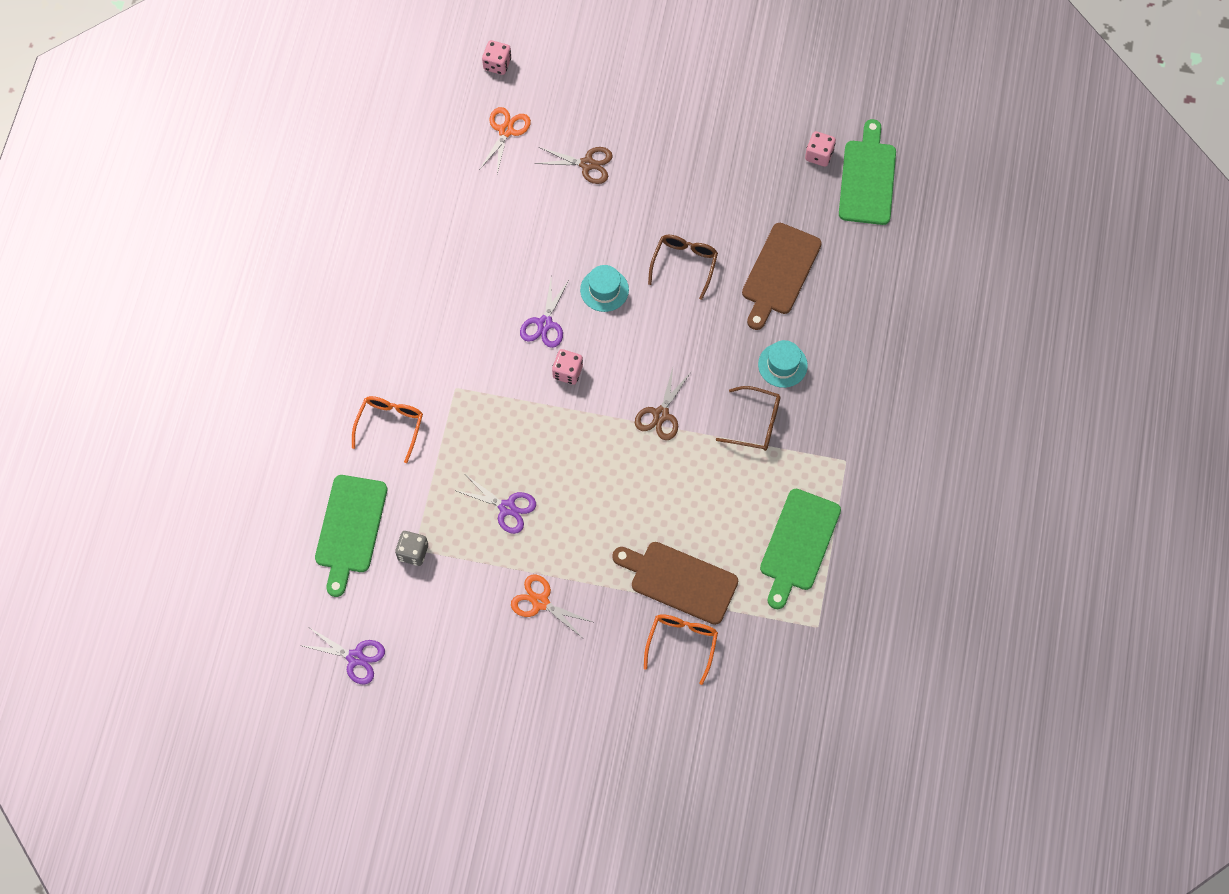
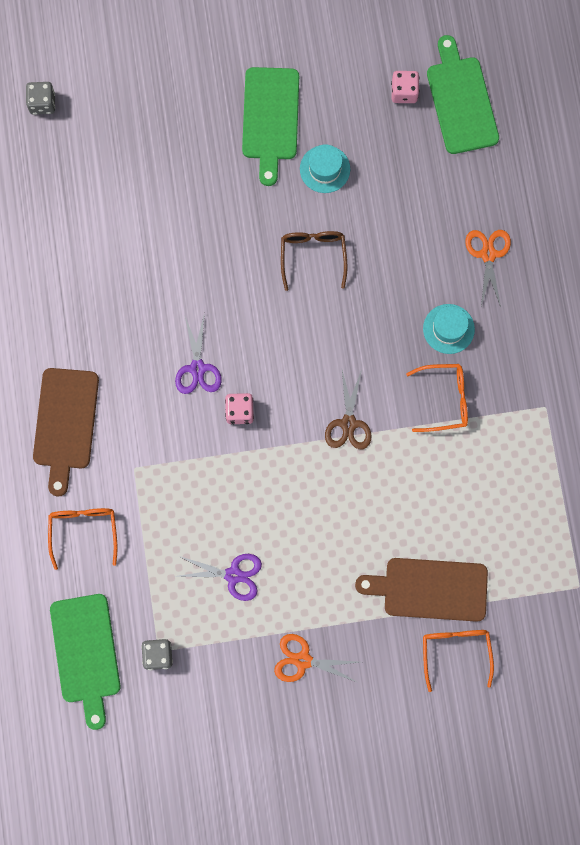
camera: 20 degrees left, 10 degrees up
purple scissors [299,628,385,684] -> none
orange scissors [480,107,531,174] -> orange scissors moved to [465,230,511,307]
pink dice [482,40,511,75] -> grey dice [26,82,55,115]
brown scissors [535,147,613,184] -> none
turquoise hat [580,265,629,312] -> turquoise hat moved to [300,144,350,193]
brown glasses [716,386,781,451] -> orange glasses [406,364,468,432]
brown cutting board [742,223,822,330] -> brown cutting board moved to [33,368,99,497]
green cutting board [760,489,841,609] -> green cutting board moved to [242,67,299,186]

